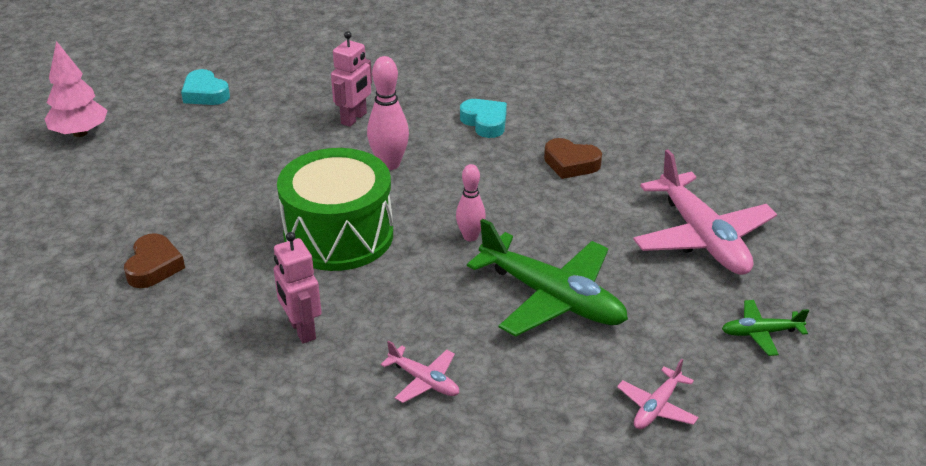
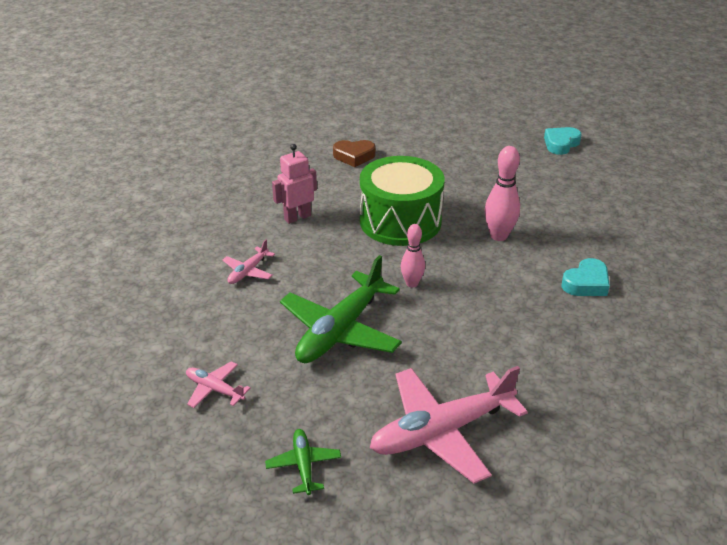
camera: 85 degrees right, 0 degrees up
pink tree [45,41,108,137] -> none
pink robot [331,31,372,127] -> none
brown heart [544,138,602,179] -> none

